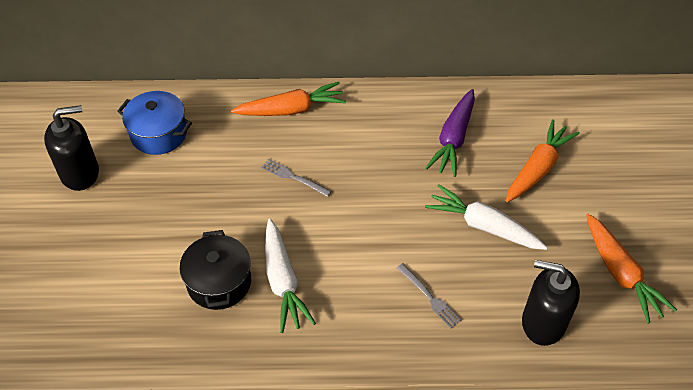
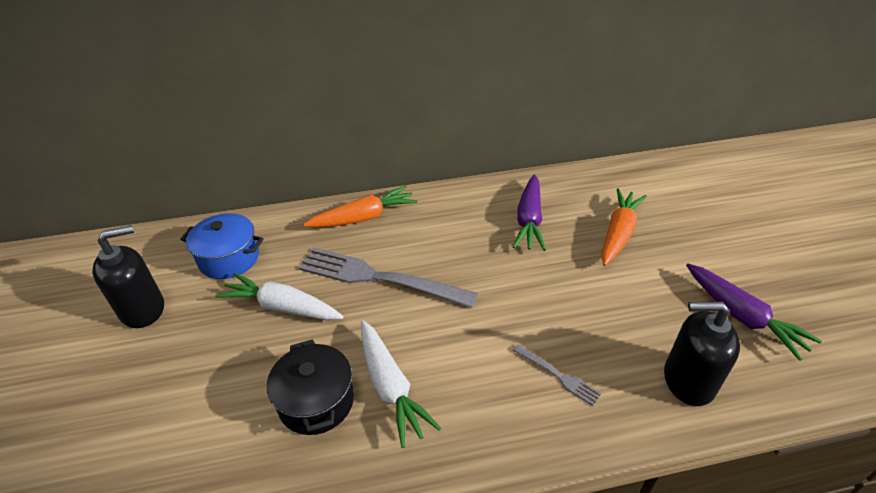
camera: 10 degrees left, 10 degrees down
grey fork [261,159,331,197] -> grey fork [299,248,478,308], size x2.26
white carrot [425,184,547,250] -> white carrot moved to [215,273,343,320]
orange carrot [586,214,677,324] -> purple carrot [686,264,822,361]

